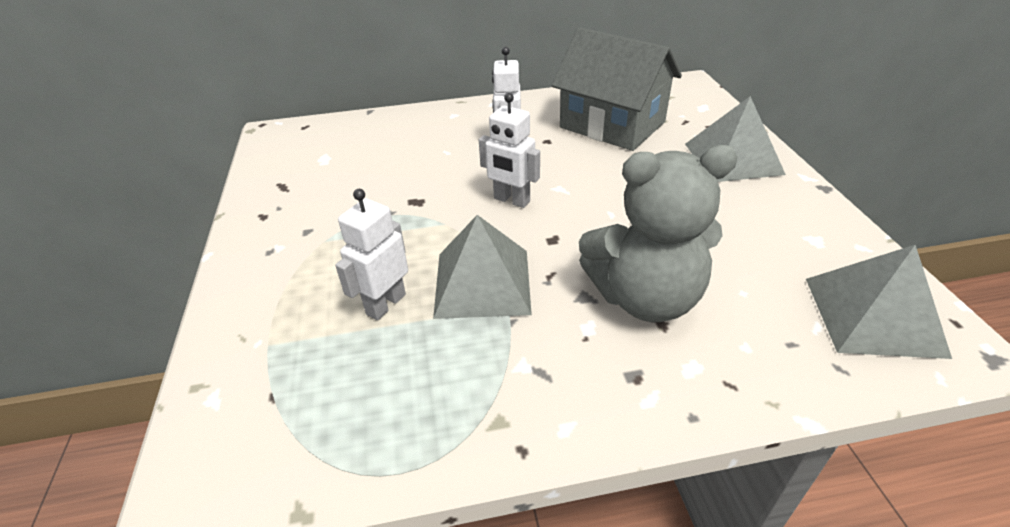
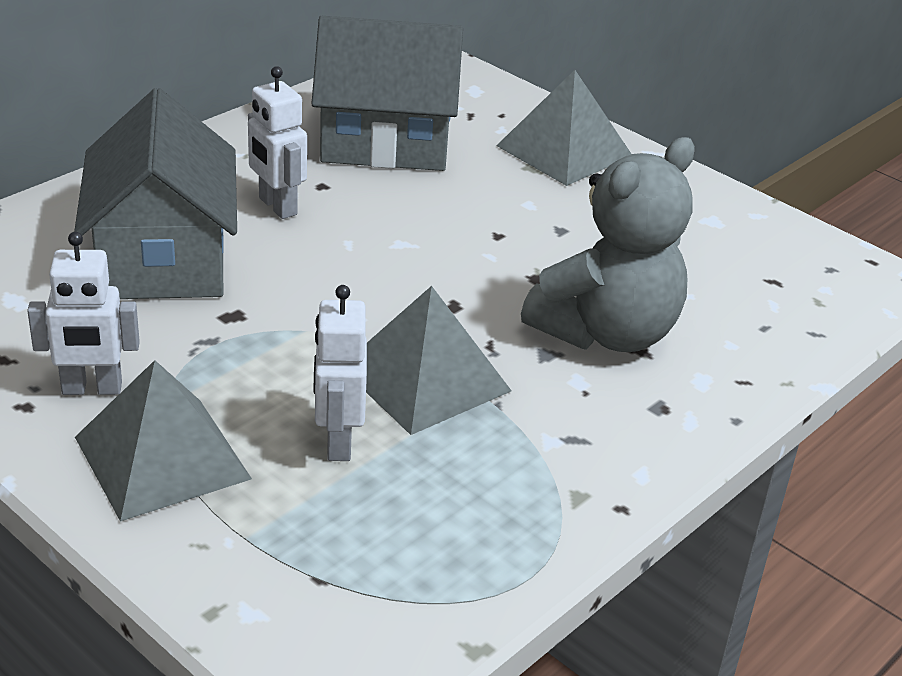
camera: 40 degrees left, 5 degrees down
white robot [479,93,540,208] -> white robot moved to [27,232,140,395]
grey pyramid [806,245,952,359] -> grey pyramid moved to [75,360,252,522]
none -> grey house [74,88,237,299]

